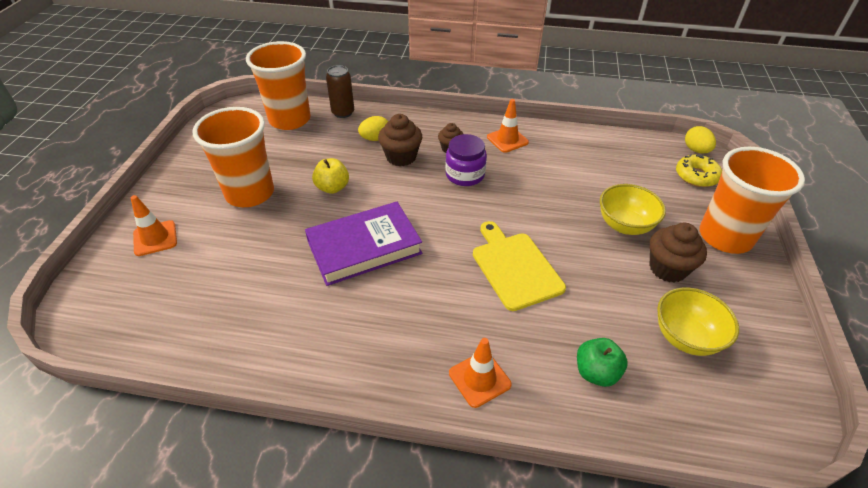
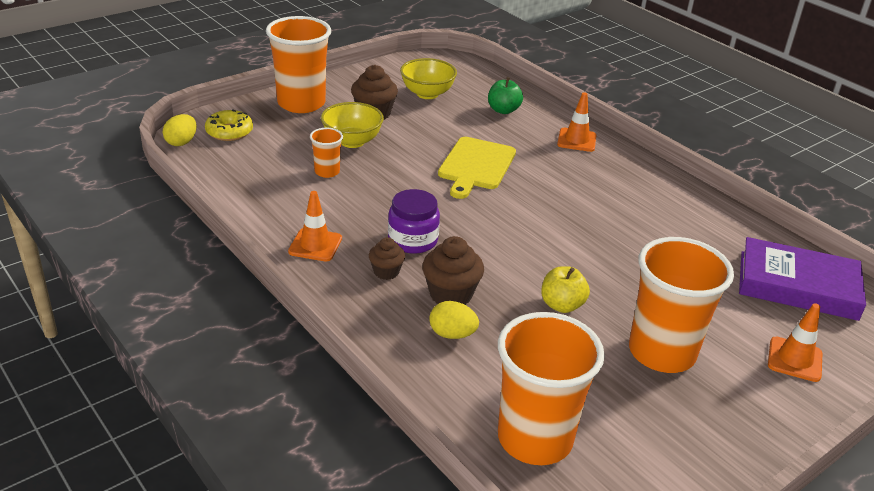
camera: 140 degrees left, 10 degrees down
purple book [305,202,422,286] -> purple book moved to [739,237,866,321]
brown can [326,65,354,118] -> none
none -> orange cup [310,128,343,178]

